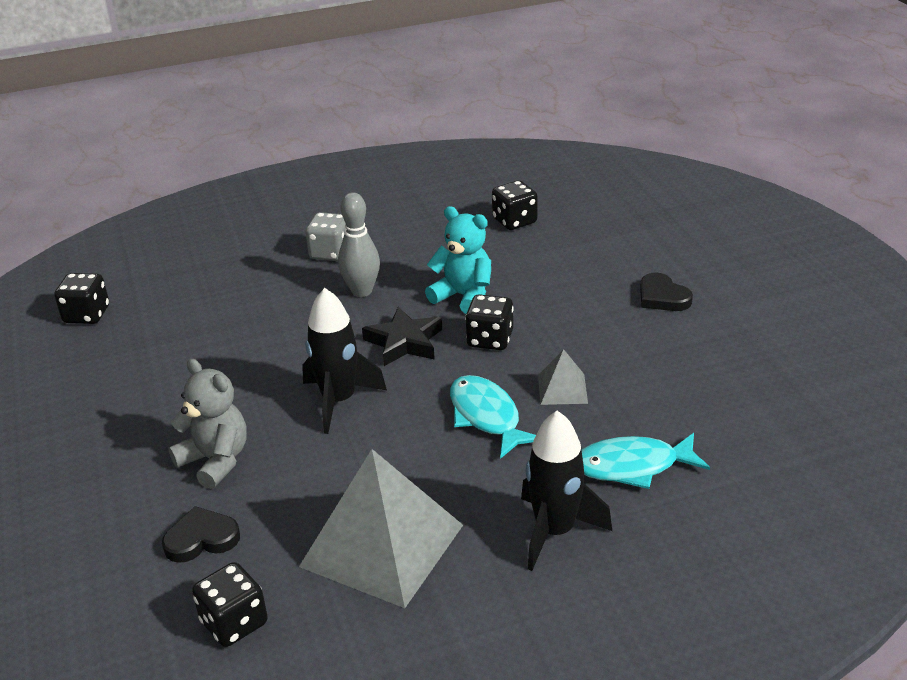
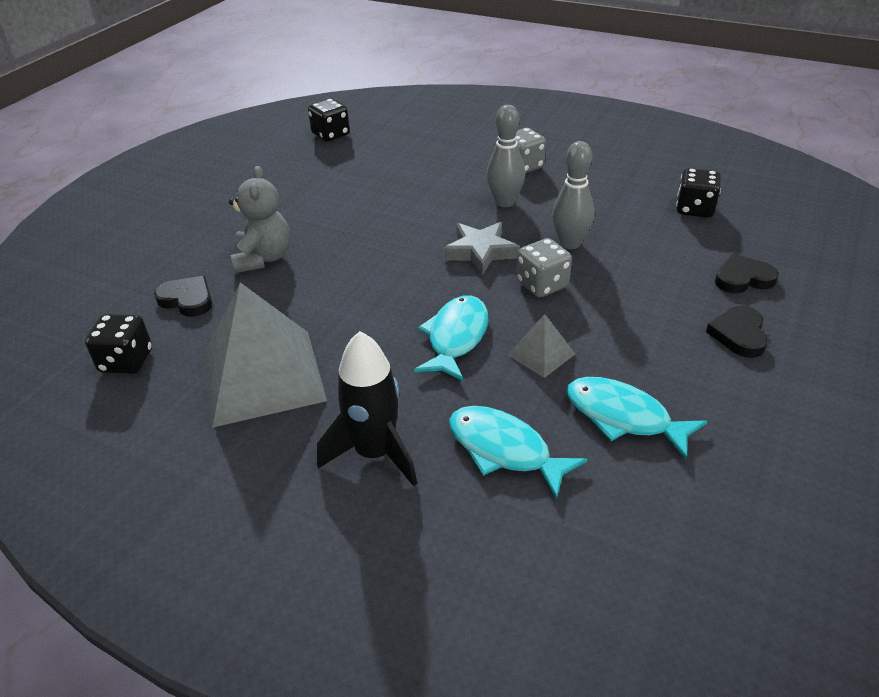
camera: 45 degrees right, 5 degrees up
black rocket [302,288,387,434] -> none
black star [362,307,442,366] -> grey star [443,222,520,276]
turquoise teddy bear [425,206,491,314] -> grey bowling pin [552,141,595,249]
black dice [465,294,514,350] -> grey dice [517,238,572,297]
none -> turquoise fish [566,377,707,459]
none -> black heart [715,254,779,293]

